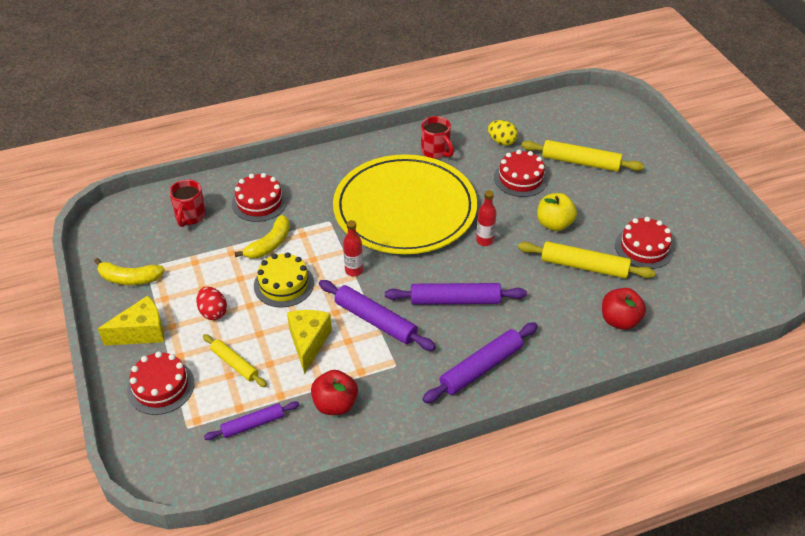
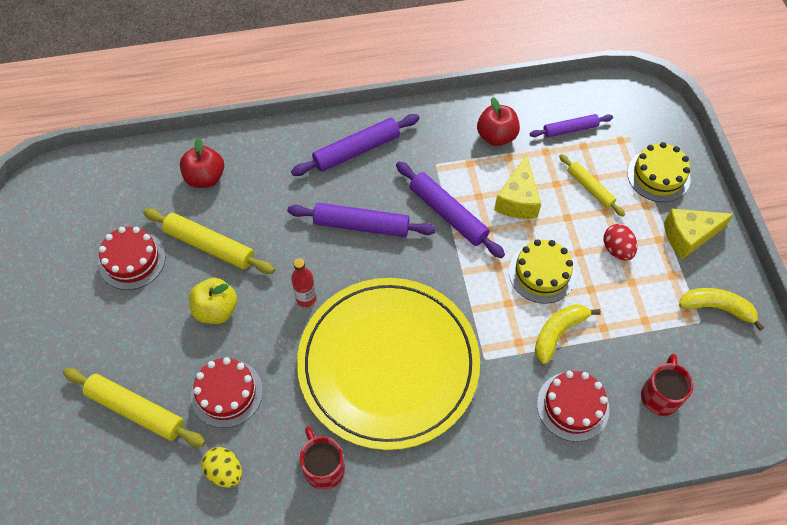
camera: 170 degrees left, 15 degrees up
red cake [127,351,195,415] -> yellow cake [627,142,691,202]
red bottle [343,220,363,277] -> none

